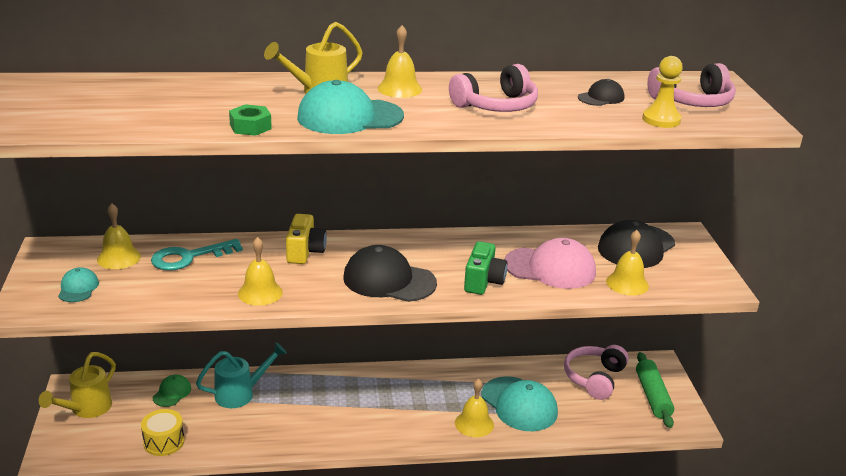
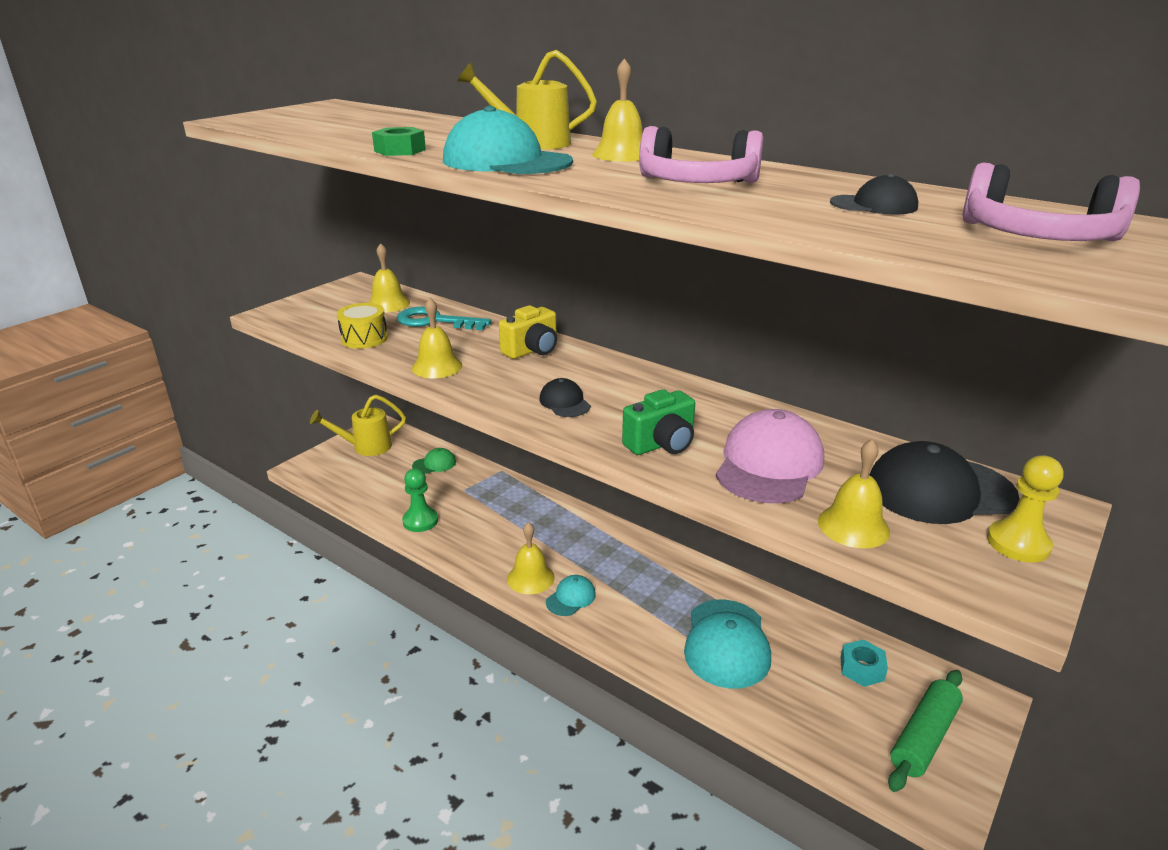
camera: 45 degrees right, 0 degrees up
turquoise cap [58,267,99,302] -> turquoise cap moved to [546,575,596,616]
yellow drum [141,409,184,456] -> yellow drum moved to [337,303,388,349]
turquoise watering can [196,342,287,408] -> none
black cap [343,245,437,302] -> black cap [539,378,591,417], size x0.51
yellow bell [455,378,494,437] -> yellow bell moved to [507,522,555,594]
pink cap [504,238,596,289] -> pink cap turned 120 degrees counterclockwise [716,409,824,503]
pink headphones [564,345,629,400] -> turquoise nut [840,639,888,687]
yellow pawn [642,56,683,128] -> yellow pawn moved to [987,456,1063,563]
none -> green pawn [402,468,438,532]

